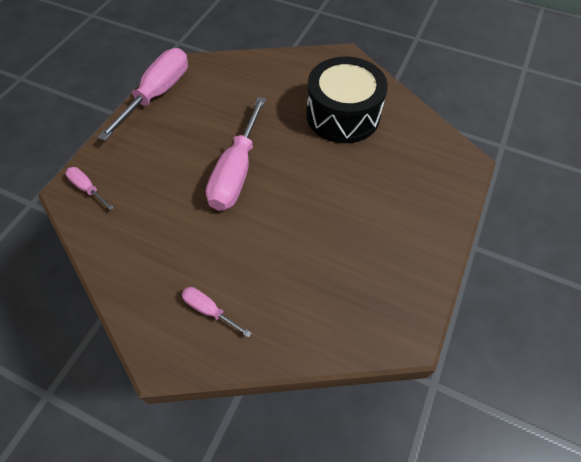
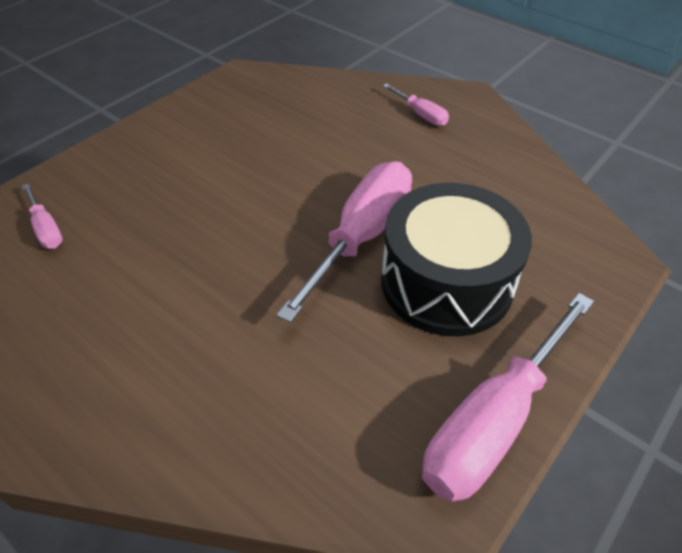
camera: 165 degrees left, 10 degrees down
pink screwdriver [65,167,114,210] -> pink screwdriver moved to [22,184,63,249]
black drum [306,57,388,143] -> black drum moved to [381,183,532,336]

